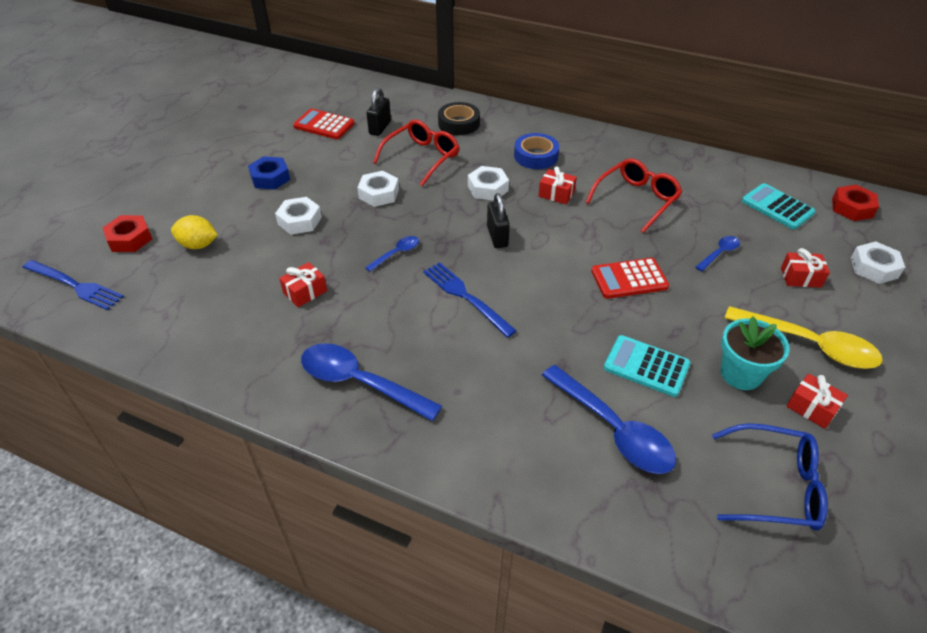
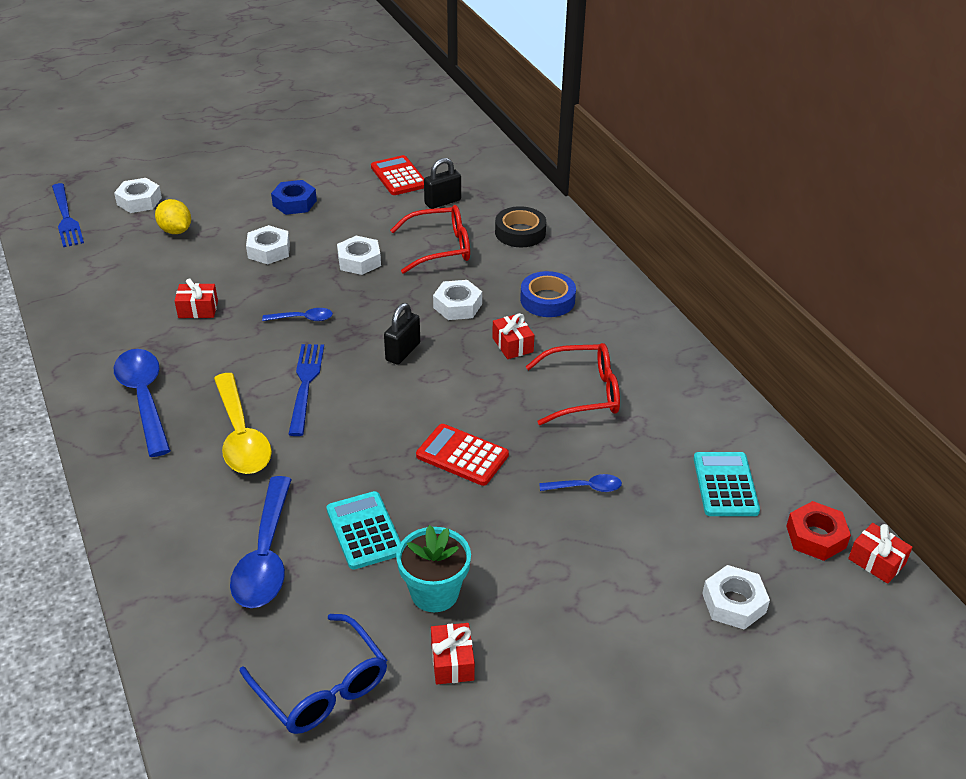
camera: 40 degrees right, 5 degrees down
red nut [103,215,152,252] -> white nut [114,178,162,213]
yellow spoon [725,306,883,369] -> yellow spoon moved to [214,373,272,474]
red gift [781,248,830,288] -> red gift moved to [848,523,913,584]

